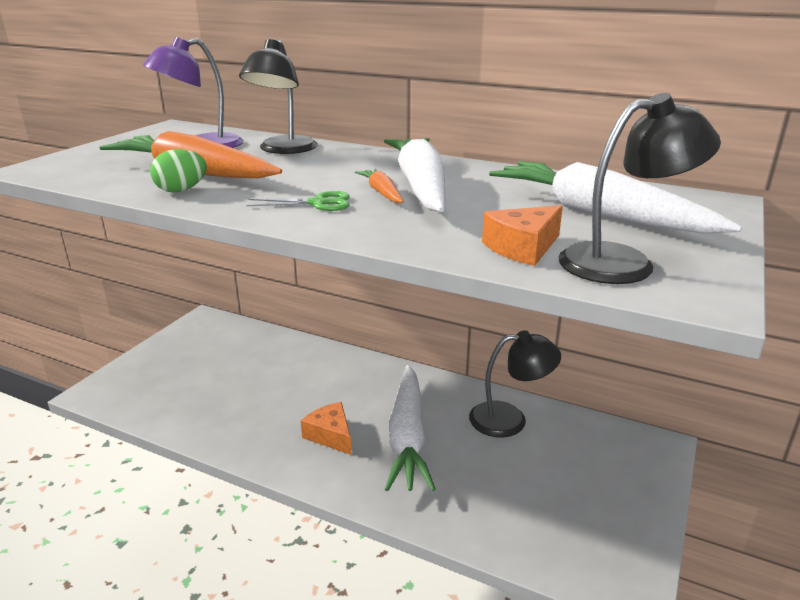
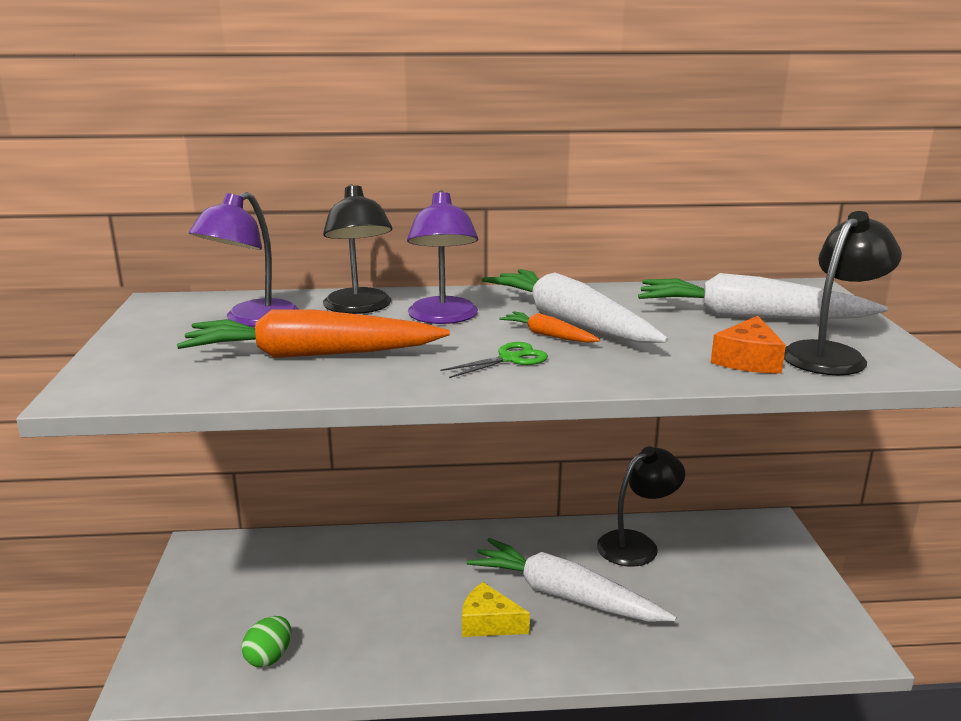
camera: 30 degrees left, 5 degrees down
green egg [150,149,207,192] -> green egg moved to [242,616,291,667]
orange cheese [301,402,352,455] -> yellow cheese [462,582,530,637]
white carrot [385,365,436,491] -> white carrot turned 150 degrees clockwise [467,538,676,621]
none -> purple lamp [407,190,478,324]

